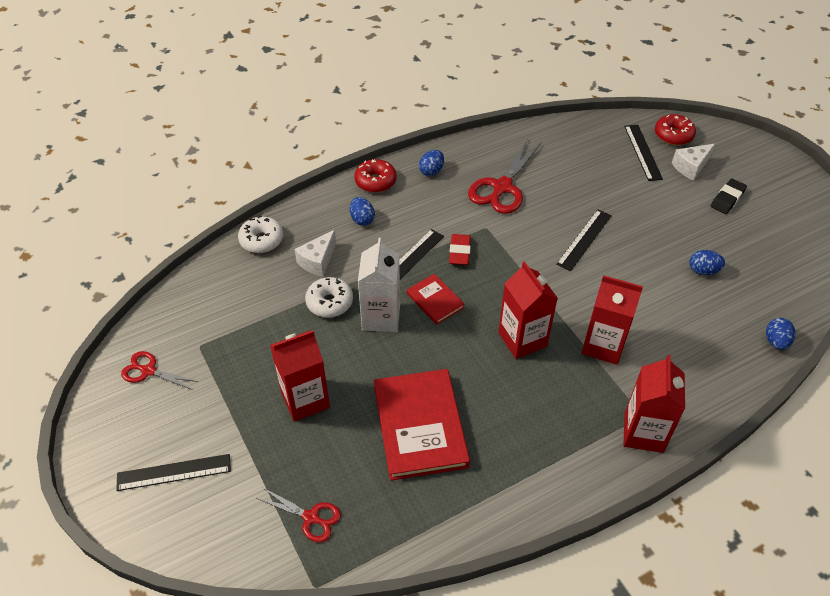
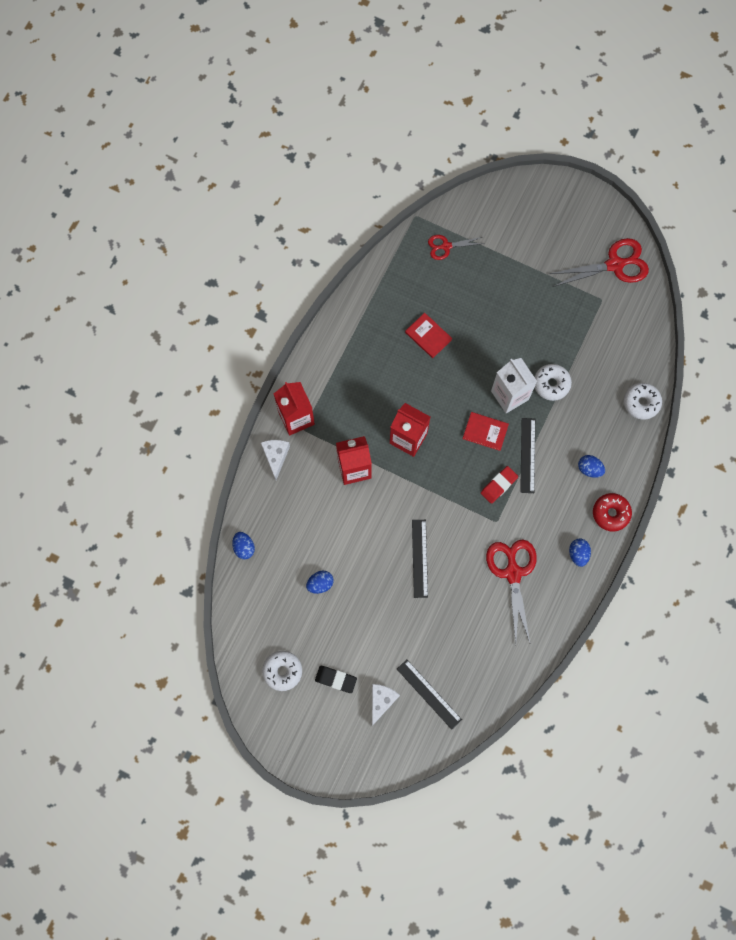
camera: 145 degrees right, 25 degrees up
black ruler [116,454,231,491] -> none
red scissors [121,351,198,390] -> red scissors [550,238,649,287], size x1.74
red carton [270,330,330,422] -> none
white cheese [294,230,336,277] -> white cheese moved to [261,440,290,480]
red book [374,369,470,481] -> red book [405,313,452,358], size x0.51
red eraser [449,234,471,265] -> red eraser turned 75 degrees clockwise [481,466,518,504]
red donut [655,114,696,145] -> none
black eraser [711,178,747,214] -> black eraser turned 75 degrees counterclockwise [315,666,357,693]
none -> white donut [262,651,302,691]

